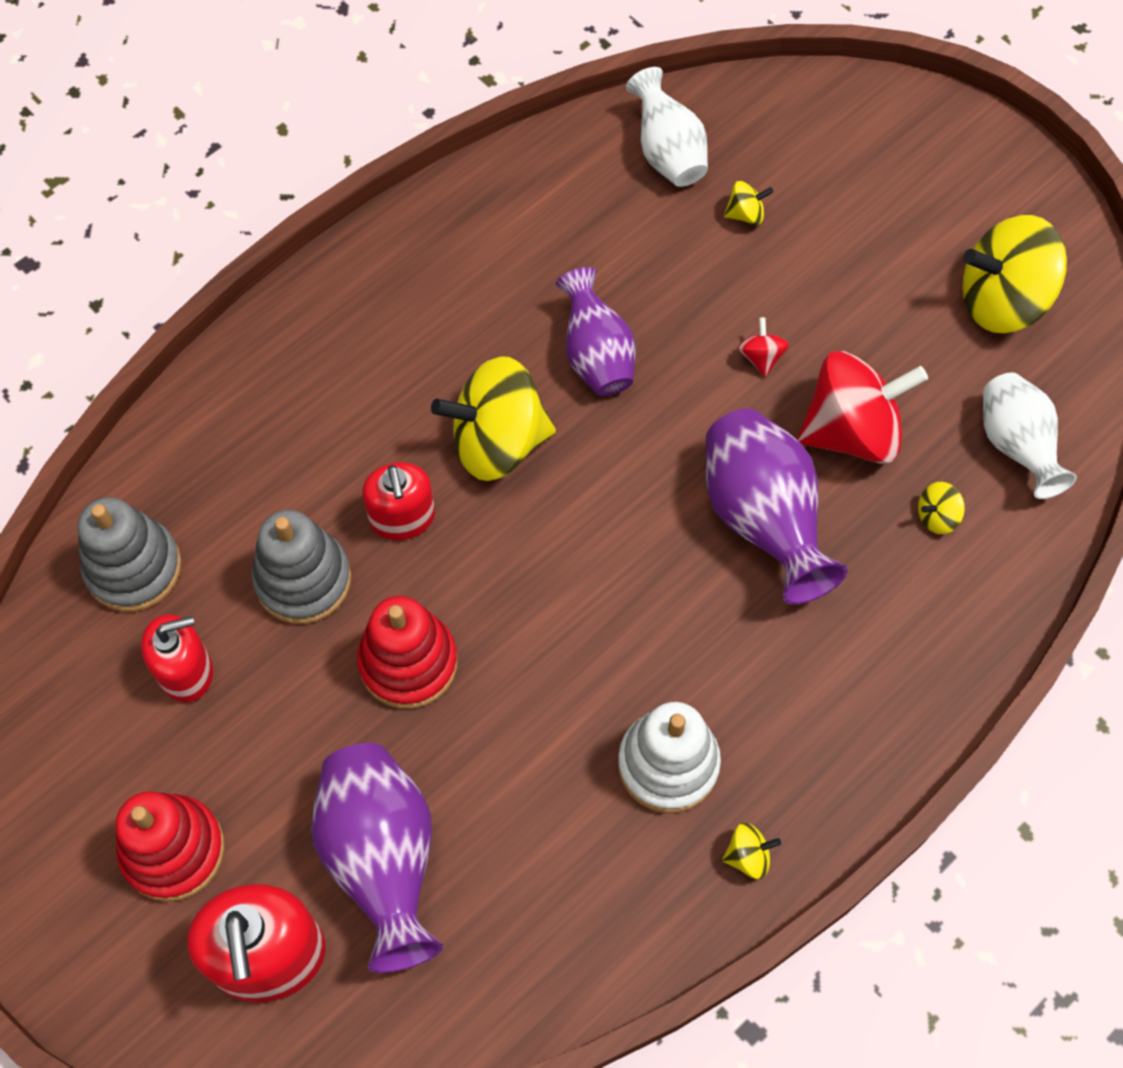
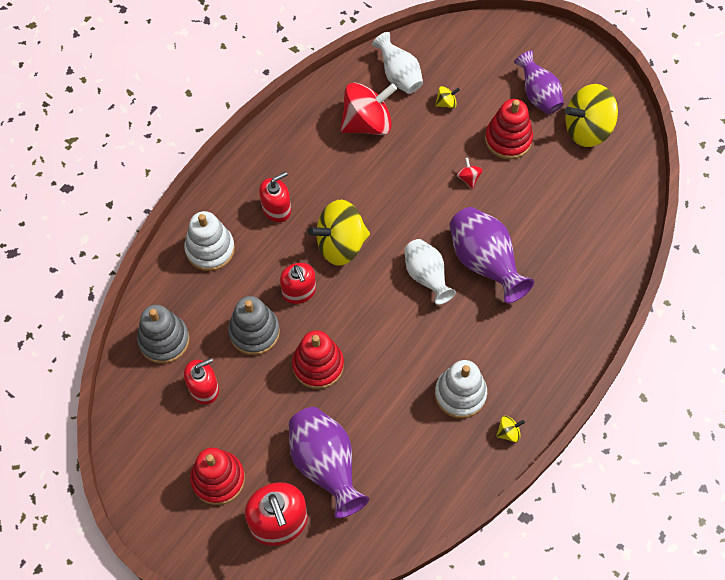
camera: 10 degrees left, 0 degrees up
purple vase [556,267,636,396] -> purple vase moved to [514,50,564,114]
red spinning top [797,351,928,464] -> red spinning top moved to [340,83,397,135]
yellow spinning top [918,482,965,534] -> none
white vase [983,372,1077,499] -> white vase moved to [404,239,456,305]
none -> white stacking toy [184,211,235,271]
none -> red soap dispenser [259,171,291,222]
none -> red stacking toy [485,99,533,160]

